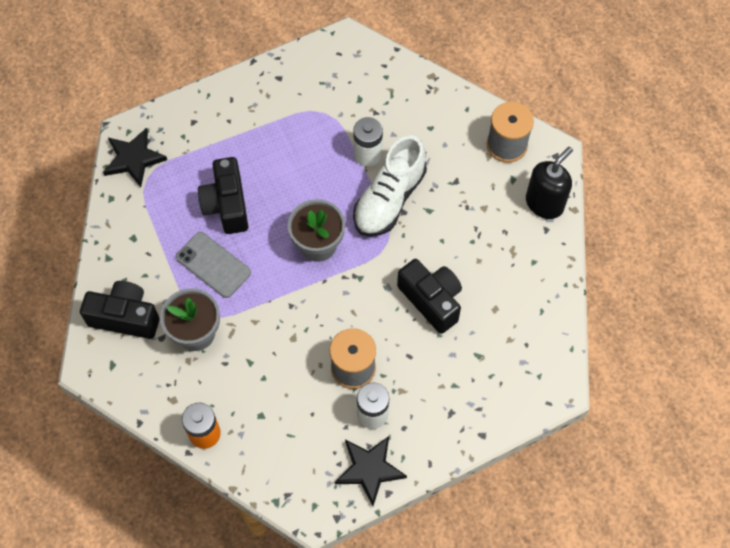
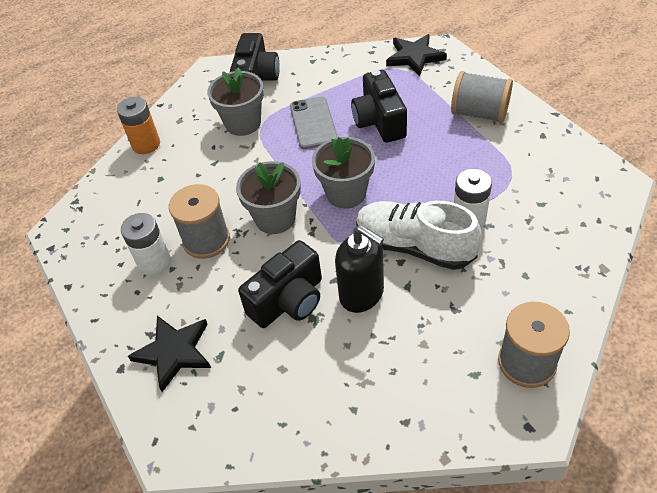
camera: 90 degrees right, 15 degrees down
grey phone [176,232,251,298] -> grey phone turned 45 degrees counterclockwise [290,97,338,149]
black camera [198,157,248,234] -> black camera turned 90 degrees counterclockwise [351,70,407,143]
black star [335,436,407,506] -> black star moved to [128,316,211,392]
black soap dispenser [526,147,573,219] -> black soap dispenser moved to [335,225,384,313]
none -> grey flower pot [236,161,301,234]
none -> grey spool [451,71,513,123]

